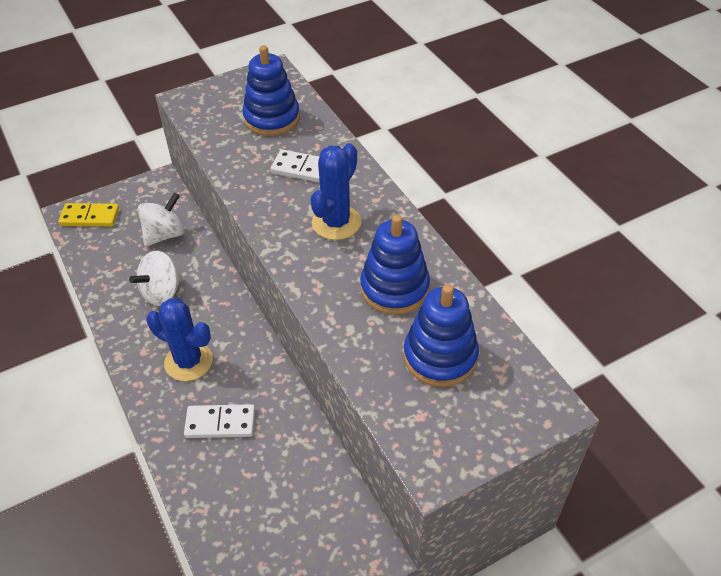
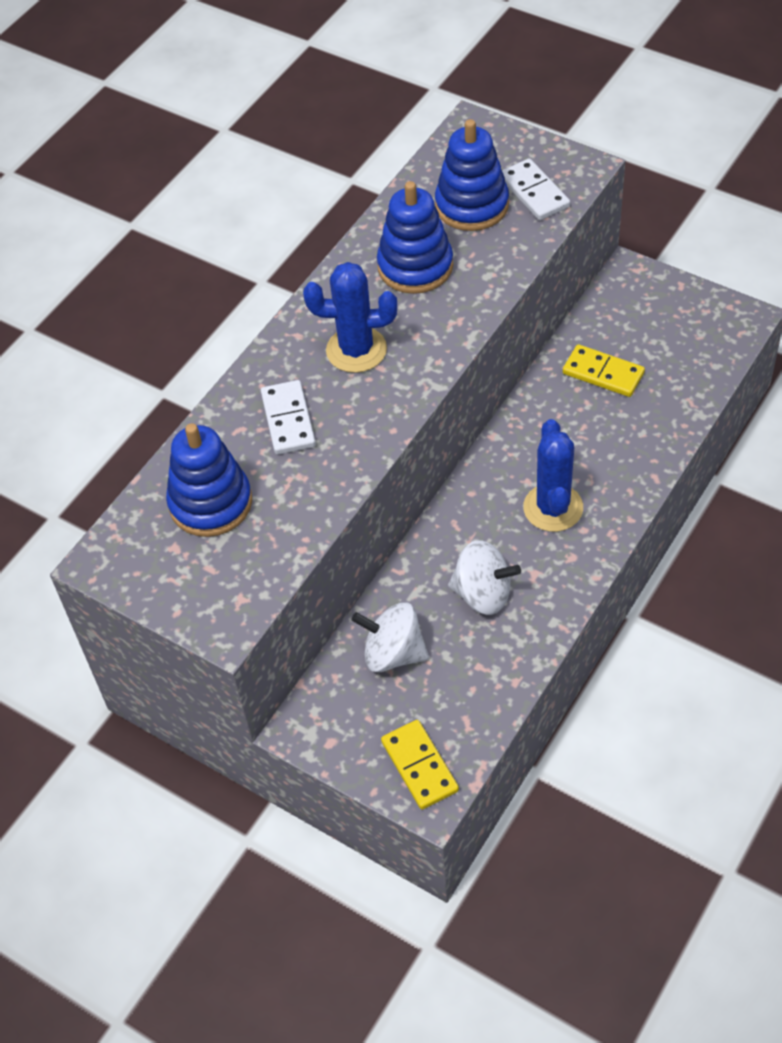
camera: 115 degrees left, 5 degrees up
white domino [184,404,255,438] -> white domino moved to [502,158,570,220]
none -> yellow domino [563,344,645,397]

